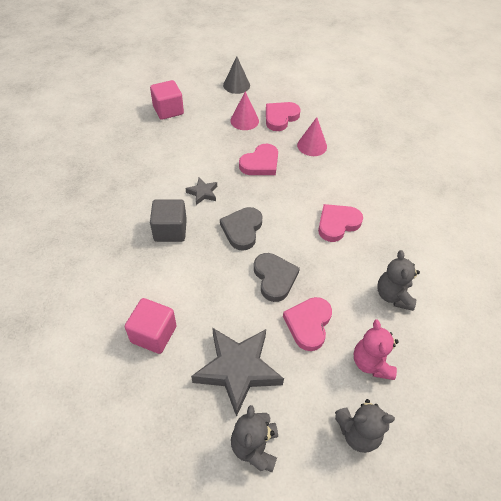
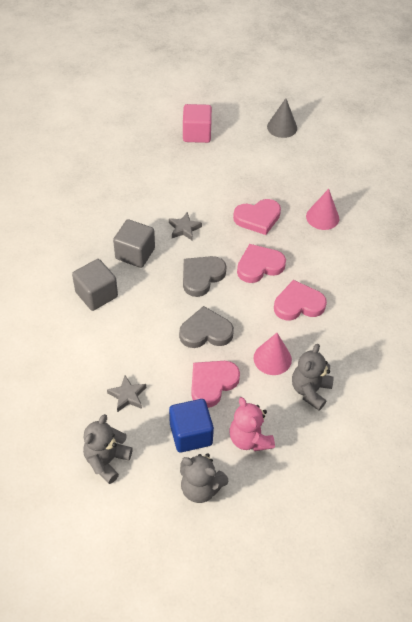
camera: 25 degrees right, 0 degrees up
pink cube [125,298,177,354] -> none
grey star [191,328,284,417] -> grey star [107,375,146,412], size x0.47
pink cone [230,91,259,130] -> pink cone moved to [254,333,292,375]
grey heart [254,253,300,302] -> grey heart turned 105 degrees counterclockwise [179,306,234,348]
pink heart [266,102,301,131] -> pink heart moved to [237,244,286,283]
pink teddy bear [354,319,399,380] -> pink teddy bear turned 45 degrees counterclockwise [230,397,275,451]
none -> grey cube [72,259,118,311]
none -> blue cube [169,399,214,453]

